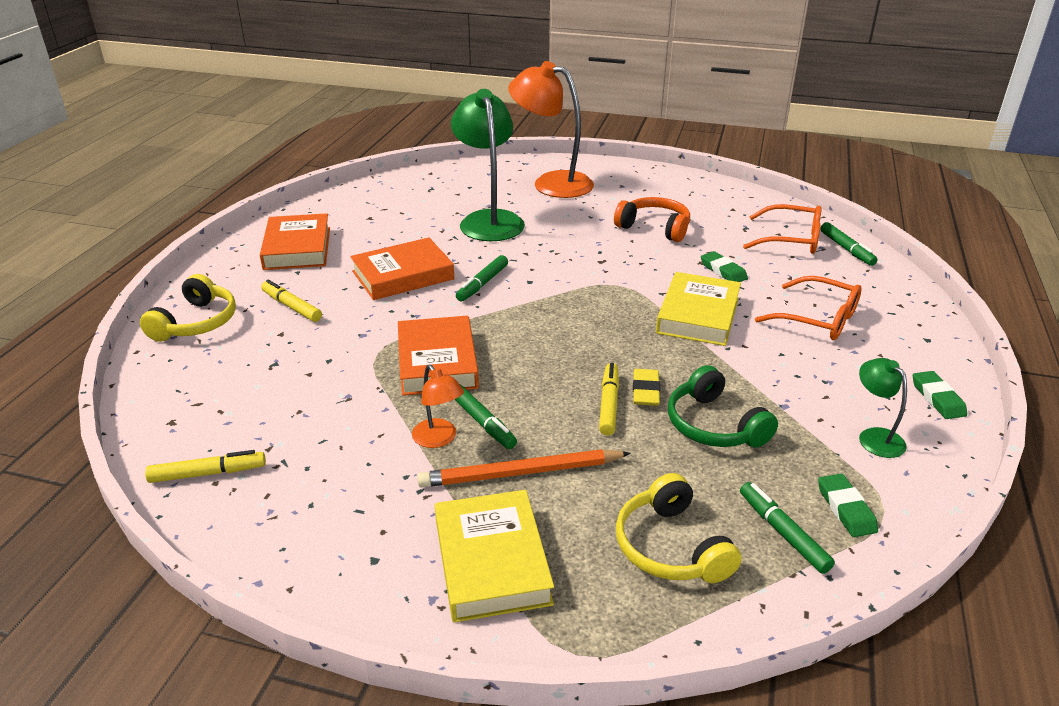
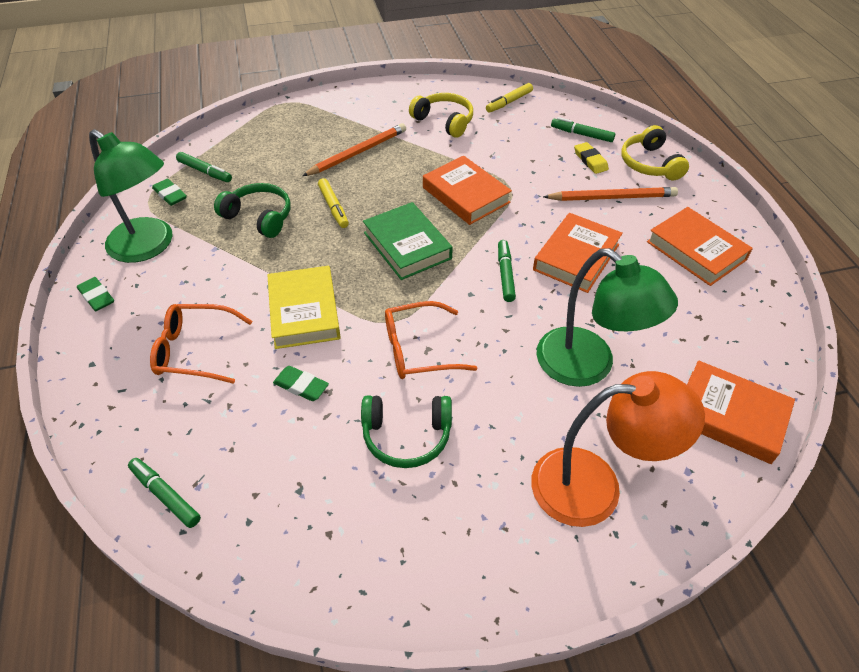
camera: 150 degrees right, 15 degrees up
yellow marker [261,280,322,322] -> orange pencil [543,187,678,201]
orange lamp [412,364,464,448] -> none
yellow book [435,490,554,623] -> none
green marker [454,384,517,449] -> green marker moved to [551,117,615,142]
orange headphones [614,197,690,242] -> green headphones [361,395,452,468]
yellow headphones [616,473,742,583] -> yellow headphones moved to [409,93,473,138]
yellow eraser [633,369,660,406] -> yellow eraser moved to [574,142,609,174]
orange glasses [743,204,822,254] -> orange glasses moved to [385,301,477,379]
green lamp [859,358,907,458] -> green lamp [89,129,173,263], size x2.09
none -> green book [363,202,453,280]
none -> orange book [687,360,795,464]

